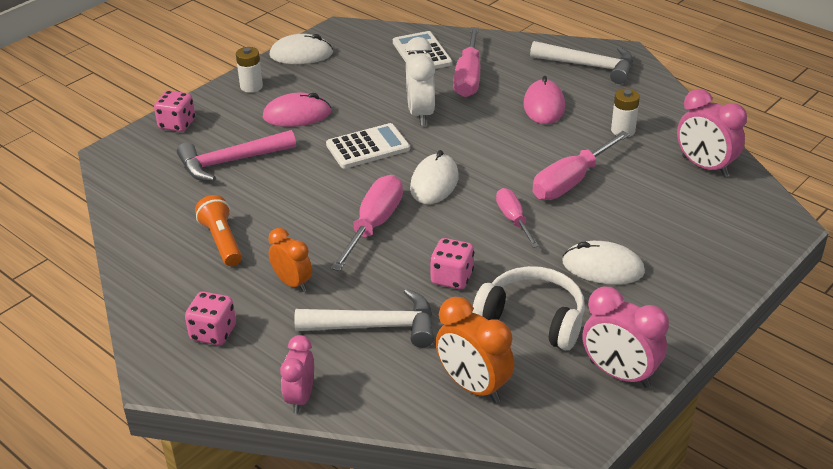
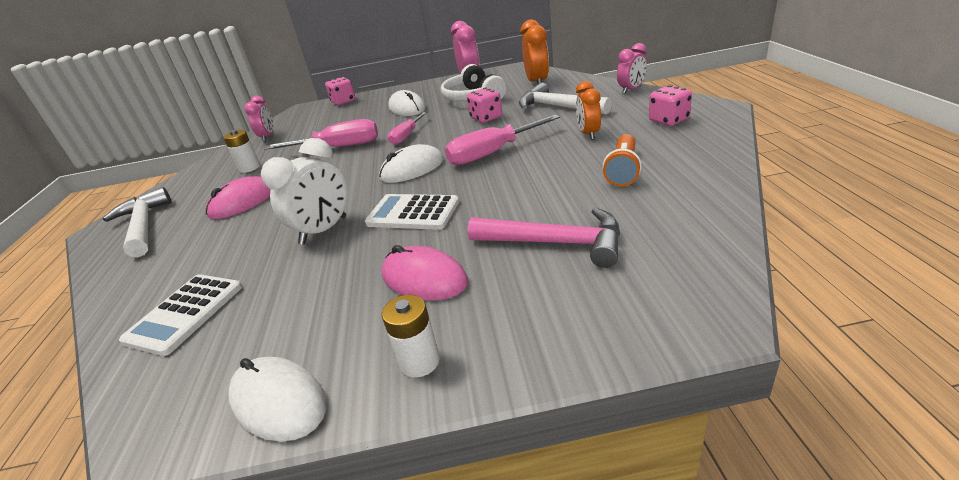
camera: 135 degrees left, 5 degrees down
pink dice [154,90,195,132] -> pink dice moved to [325,77,355,105]
pink screwdriver [454,27,480,97] -> none
pink clock [677,89,747,177] -> pink clock [244,96,274,142], size x0.67

